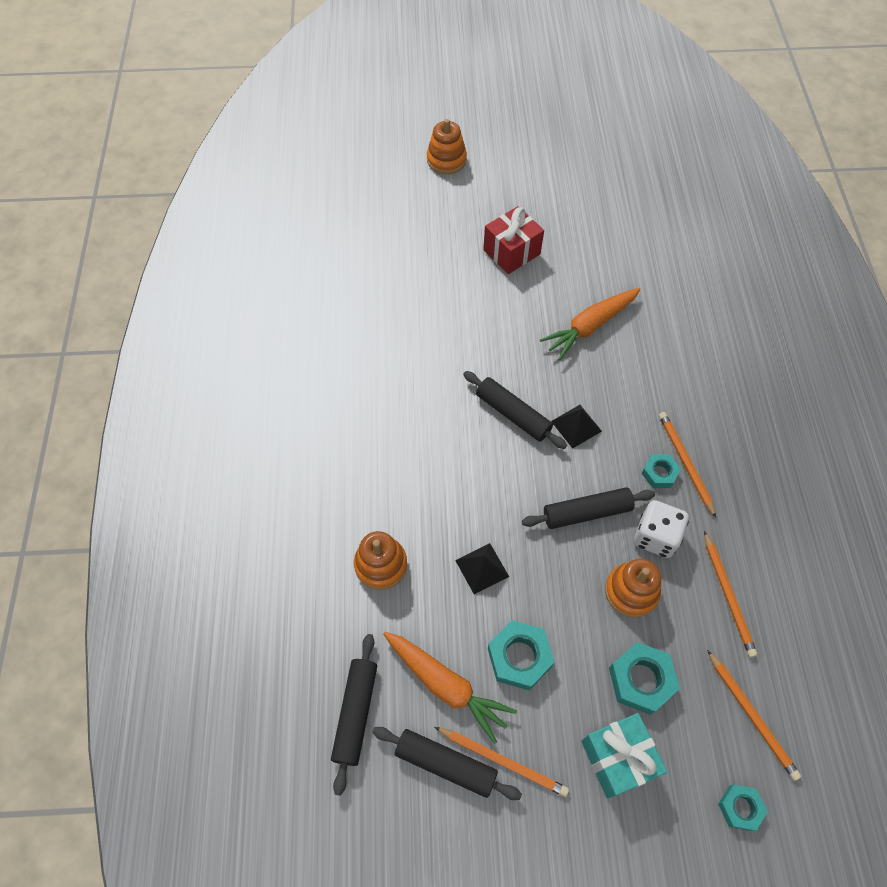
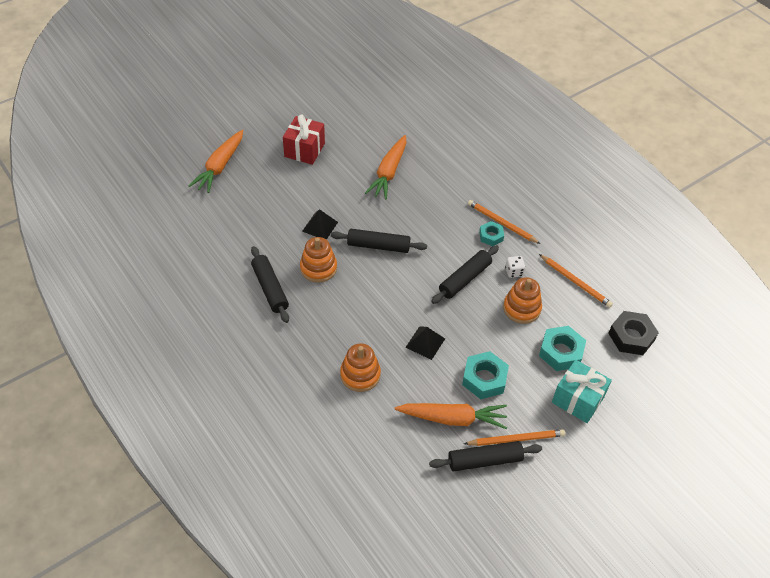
camera: 35 degrees left, 10 degrees down
black rolling pin [331,634,377,796] -> black rolling pin moved to [251,246,289,323]
orange stacking toy [427,119,467,174] -> orange stacking toy moved to [300,237,337,283]
black pyramid [551,405,602,449] -> black pyramid moved to [302,209,338,240]
white dice [634,500,689,558] -> white dice [505,256,526,278], size x0.56
orange pencil [707,650,801,781] -> black nut [608,311,659,355]
turquoise nut [718,785,768,831] -> none
none -> orange carrot [189,130,243,193]

